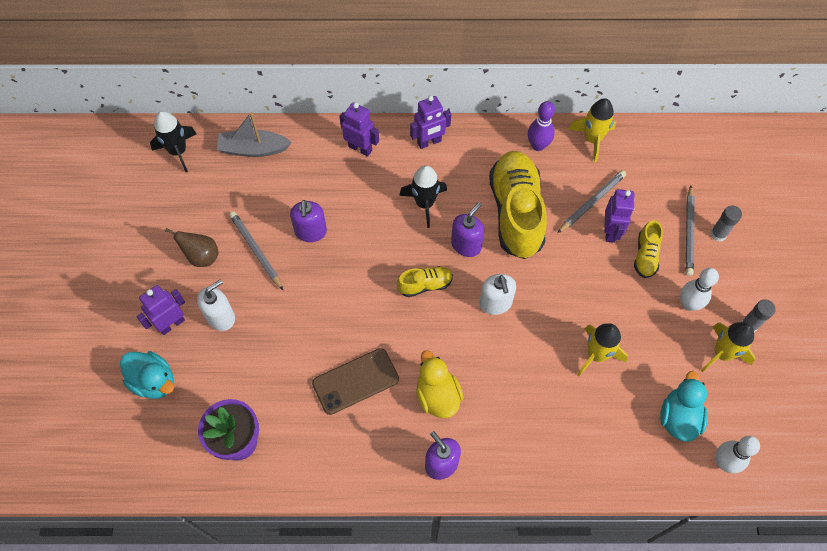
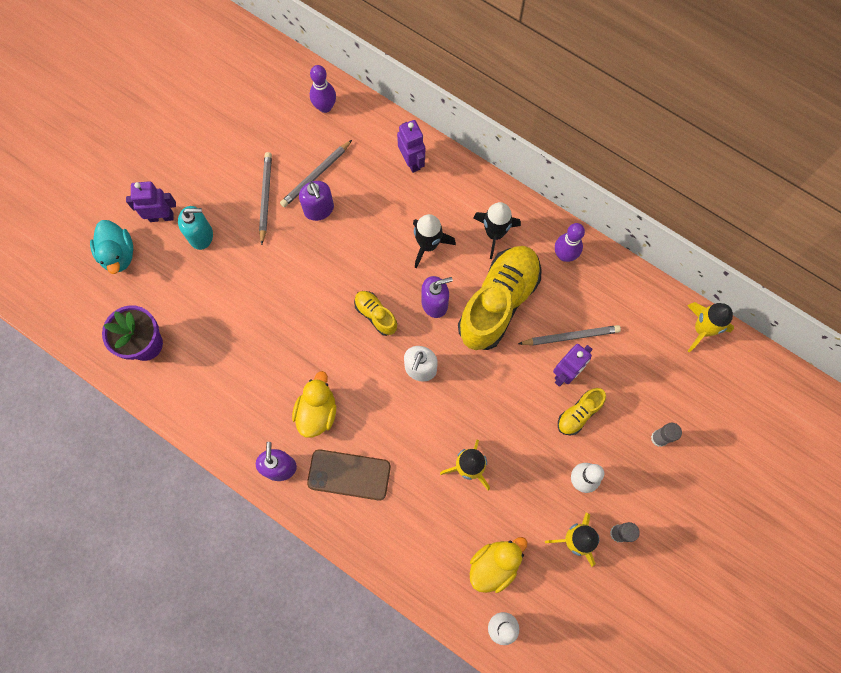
camera: 35 degrees right, 10 degrees up
black rocket [150,111,197,172] -> black rocket moved to [473,202,521,259]
brown pear [165,228,218,267] -> none
white soap dispenser [197,279,235,331] -> turquoise soap dispenser [178,206,213,250]
grey boat [217,112,292,157] -> purple bowling pin [310,65,336,113]
purple soap dispenser [290,200,327,242] -> purple soap dispenser turned 60 degrees counterclockwise [299,181,334,221]
brown phone [312,348,399,415] -> brown phone moved to [307,449,391,500]
yellow shoe [397,266,453,297] -> yellow shoe turned 150 degrees counterclockwise [354,291,397,336]
purple robot [410,95,451,149] -> none
yellow rocket [568,98,616,162] -> yellow rocket moved to [687,302,734,353]
turquoise duck [660,371,708,441] -> yellow duck [470,537,528,593]
grey pencil [686,185,695,276] -> grey pencil moved to [280,140,352,207]

